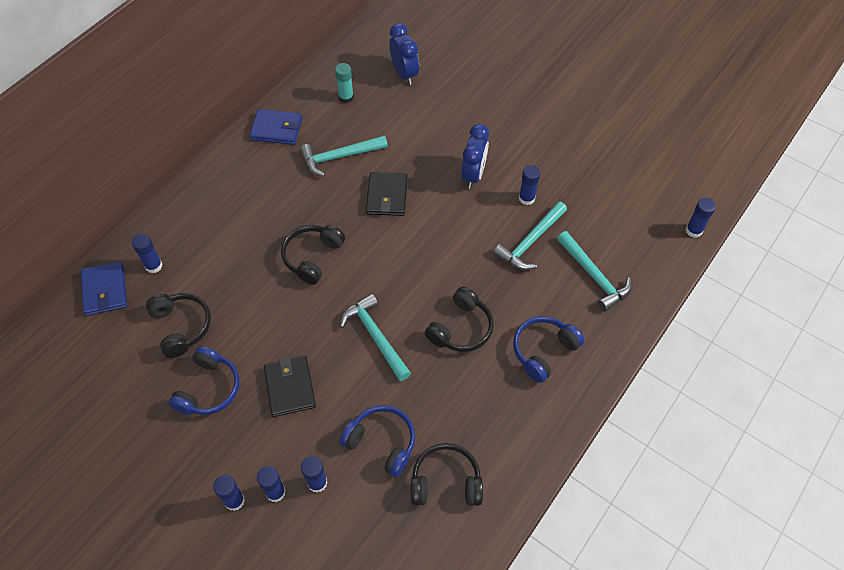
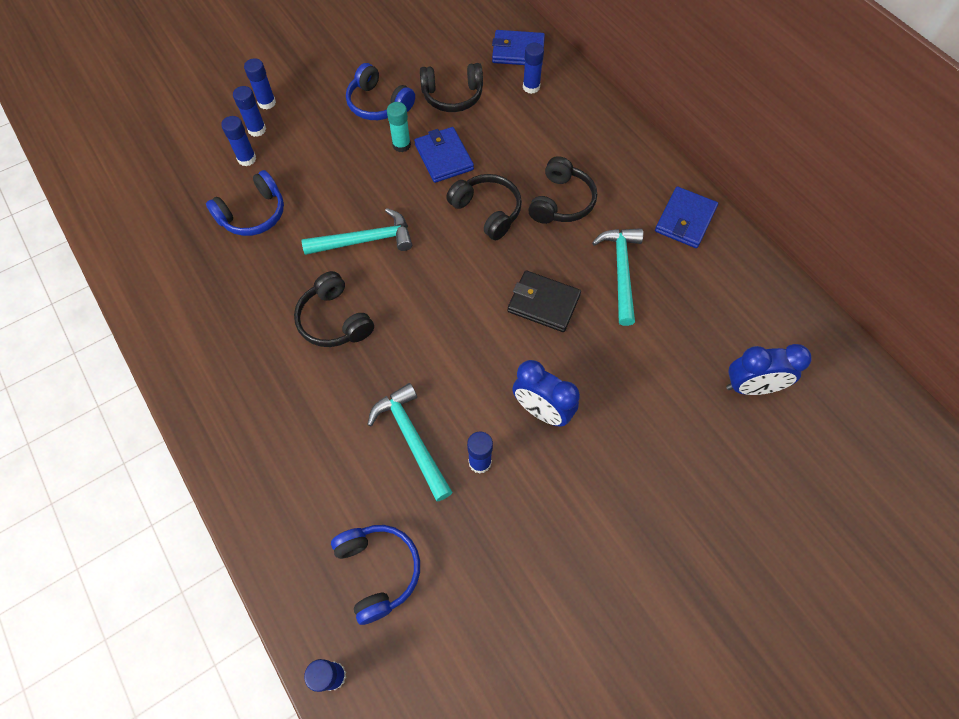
camera: 110 degrees right, 5 degrees up
black wallet [264,356,316,417] -> none
turquoise glue stick [335,63,354,103] -> turquoise glue stick moved to [387,102,411,152]
black headphones [411,443,483,506] -> black headphones moved to [528,156,597,224]
blue headphones [513,316,584,383] -> blue headphones moved to [331,525,420,625]
turquoise hammer [557,231,632,312] -> none
none -> blue wallet [414,127,474,183]

